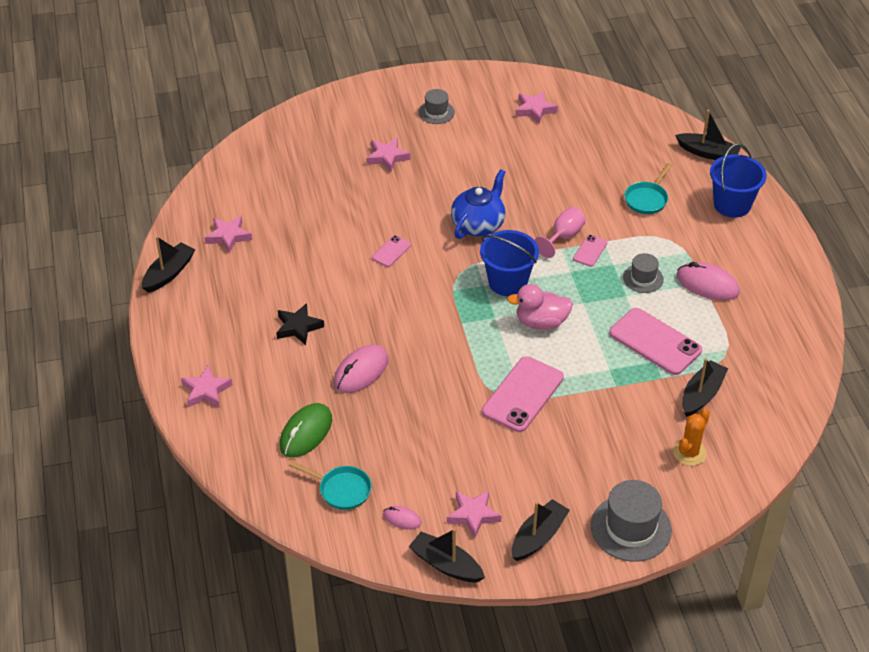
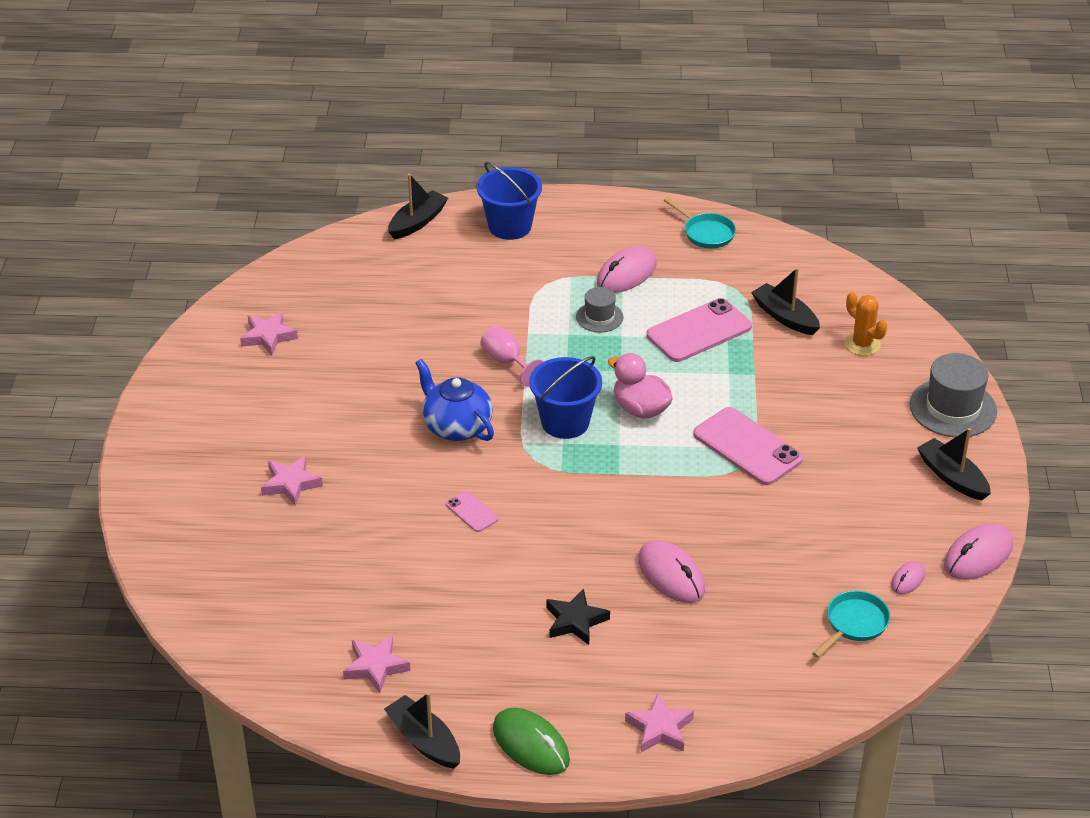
camera: 75 degrees left, 5 degrees down
green mouse [280,403,332,458] -> green mouse moved to [493,707,570,775]
black boat [409,529,485,582] -> pink mouse [944,524,1013,580]
grey hat [418,89,455,124] -> none
pink star [447,490,501,538] -> none
pink duck [507,284,573,330] -> pink duck turned 120 degrees clockwise [608,353,673,419]
pink phone [573,235,608,267] -> none
turquoise pan [624,163,672,214] -> turquoise pan moved to [664,197,736,248]

